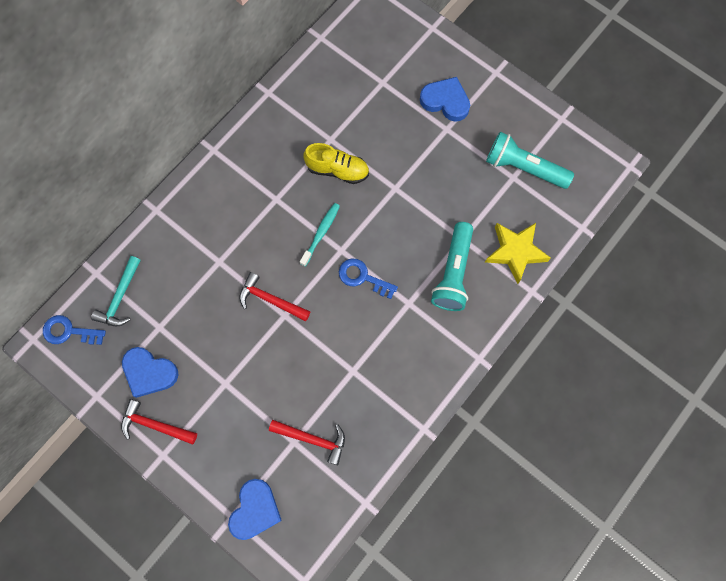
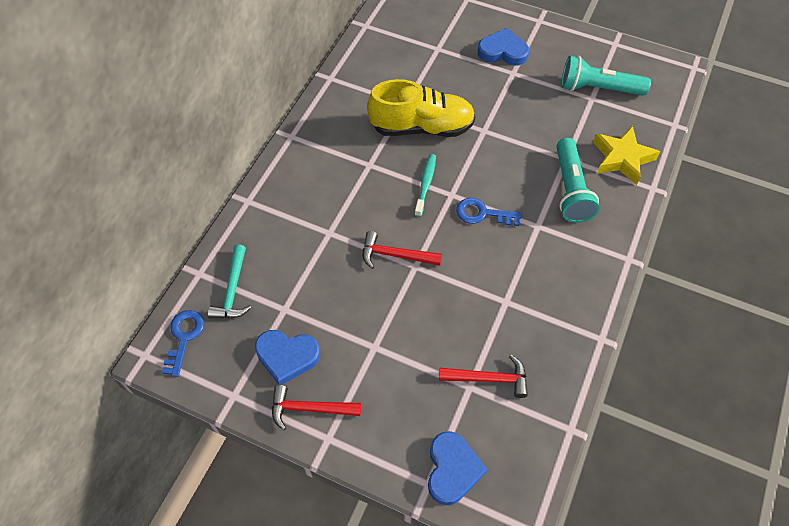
camera: 15 degrees left, 15 degrees down
blue key [43,315,106,345] -> blue key turned 105 degrees clockwise [162,310,205,377]
yellow shoe [304,143,369,184] -> yellow shoe [367,79,475,137], size x1.56

